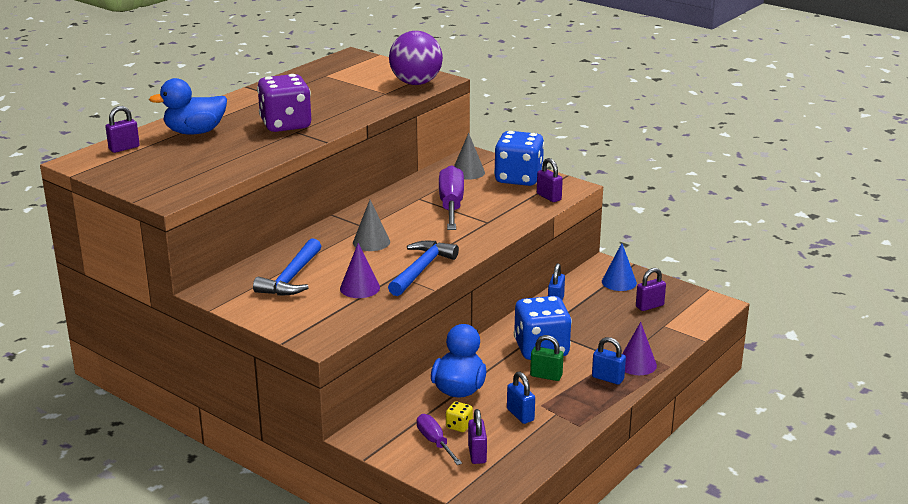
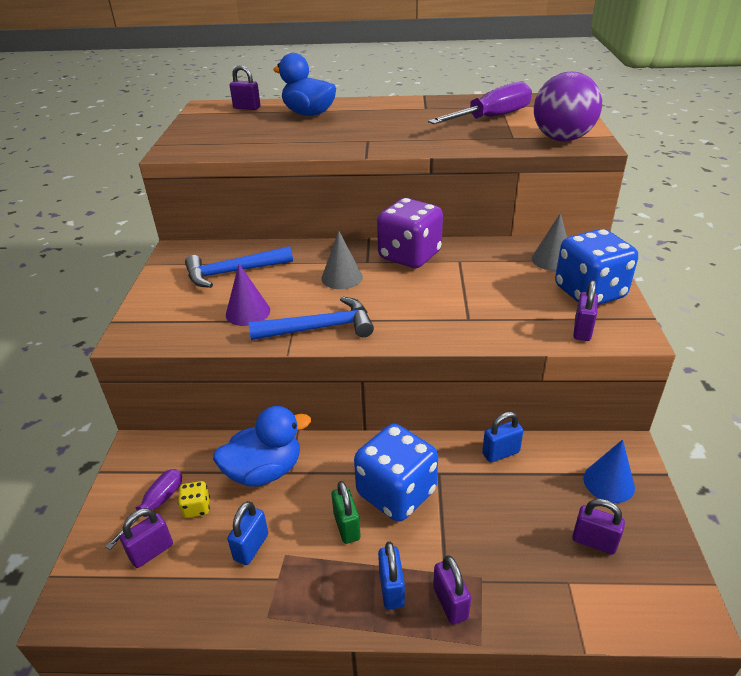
camera: 55 degrees right, 10 degrees up
purple dice [257,74,311,132] -> purple dice moved to [377,198,443,268]
purple screwdriver [439,165,464,230] -> purple screwdriver moved to [428,81,532,124]
purple cone [622,322,657,375] -> purple padlock [433,555,471,625]

